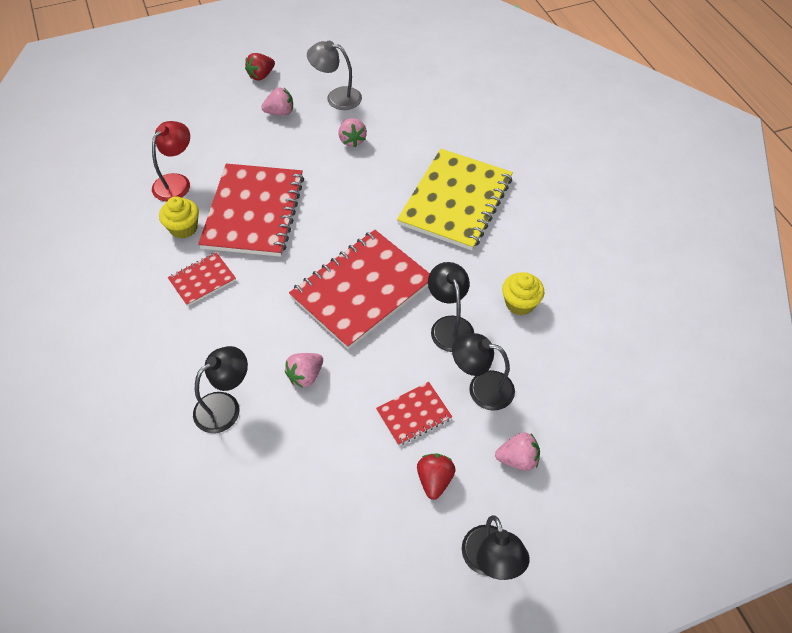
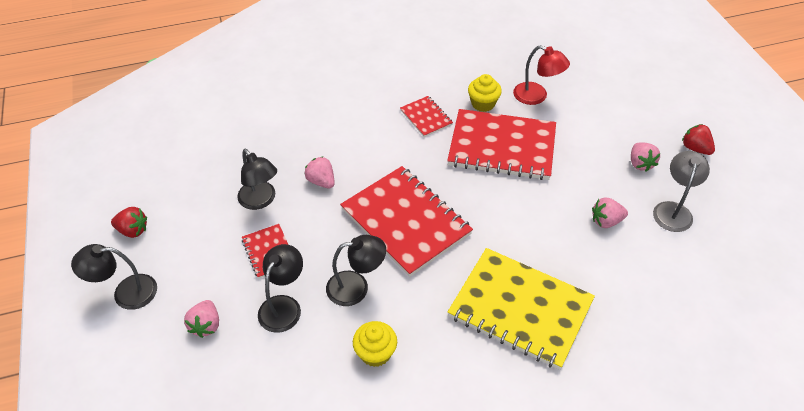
camera: 95 degrees right, 5 degrees down
black lamp [193,346,248,433] -> black lamp moved to [237,149,277,210]
red strawberry [417,454,455,500] -> red strawberry moved to [111,207,147,238]

